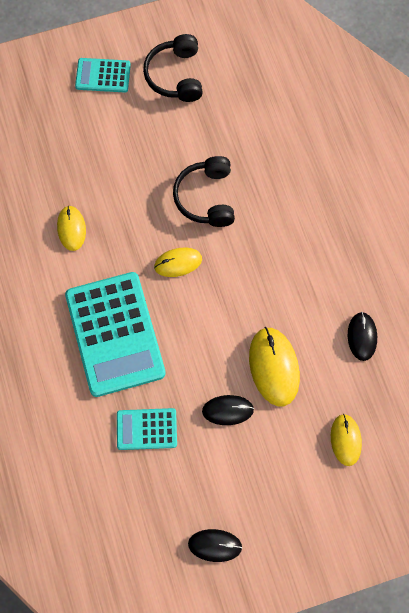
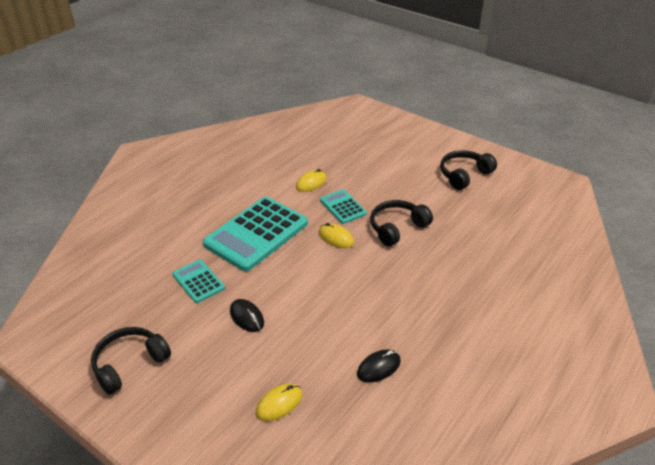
camera: 55 degrees right, 30 degrees down
turquoise calculator [75,58,131,92] -> turquoise calculator moved to [320,189,367,224]
black mouse [188,529,242,562] -> black headphones [91,327,171,395]
yellow mouse [249,327,300,406] -> none

